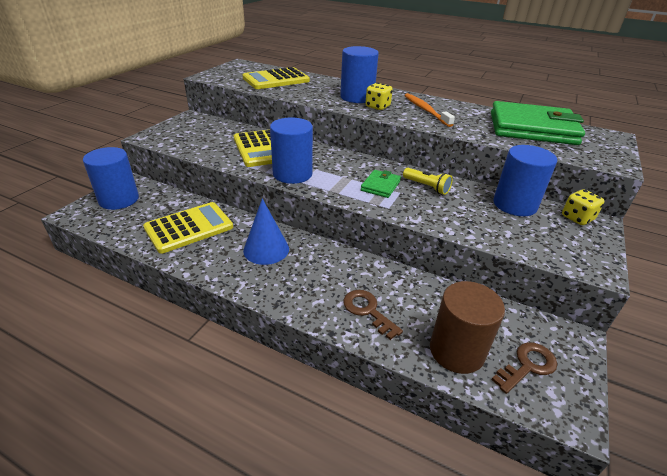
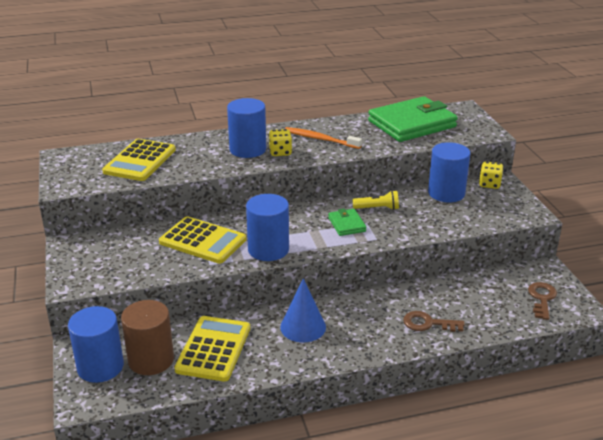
camera: 40 degrees left, 5 degrees down
brown cylinder [430,281,505,374] -> brown cylinder moved to [121,300,174,375]

